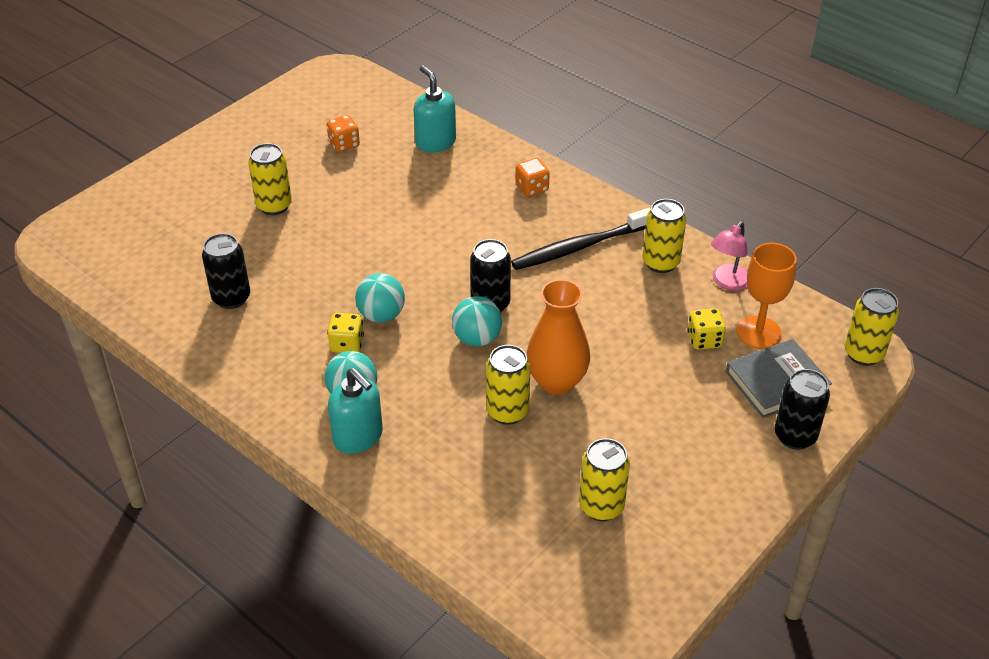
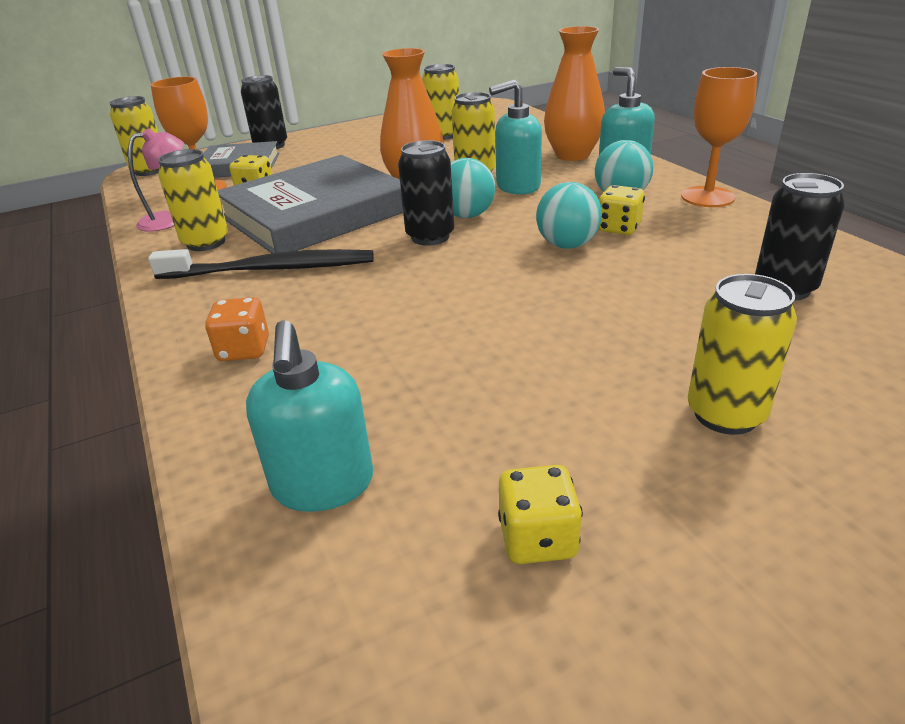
camera: 155 degrees left, 10 degrees down
orange dice [327,115,360,152] -> yellow dice [498,465,583,564]
none -> grey book [218,155,403,253]
none -> turquoise soap dispenser [489,79,542,195]
none -> orange vase [544,26,605,161]
none -> orange goblet [681,67,757,207]

